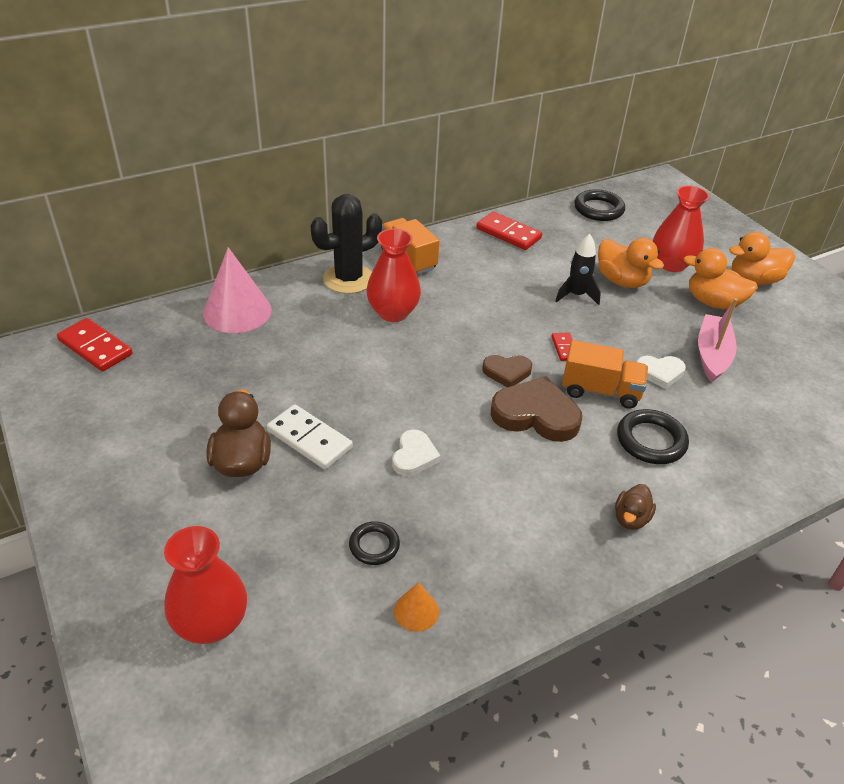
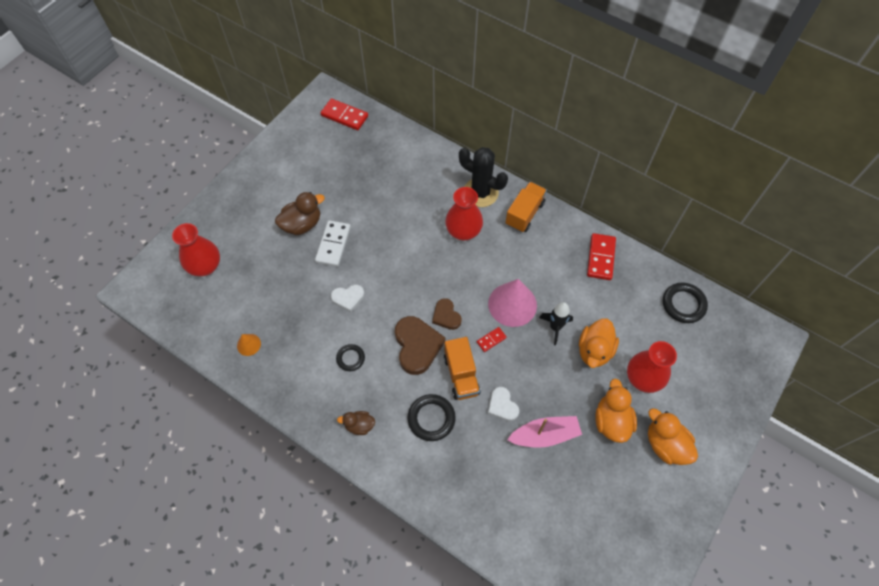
camera: 65 degrees right, 20 degrees up
red domino [57,318,133,371] -> red domino turned 75 degrees counterclockwise [321,98,368,130]
pink cone [203,247,272,333] -> pink cone moved to [488,279,537,327]
black ring [349,521,400,565] -> black ring moved to [336,344,365,371]

